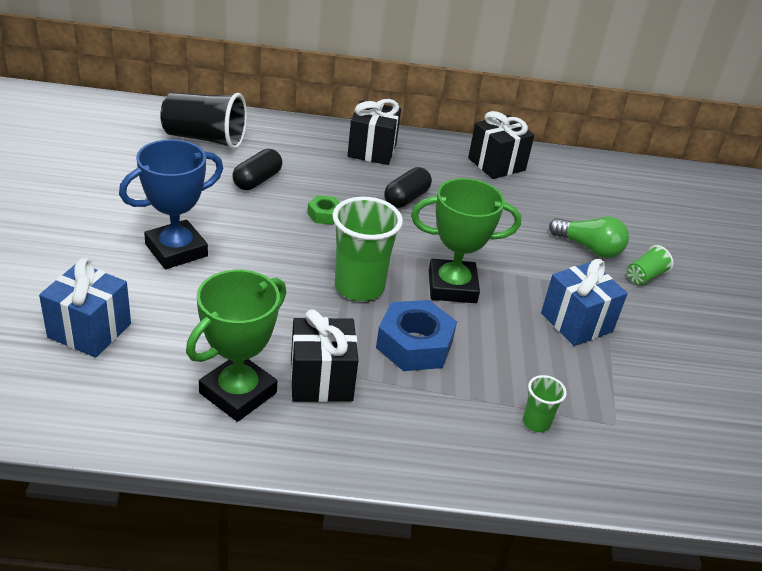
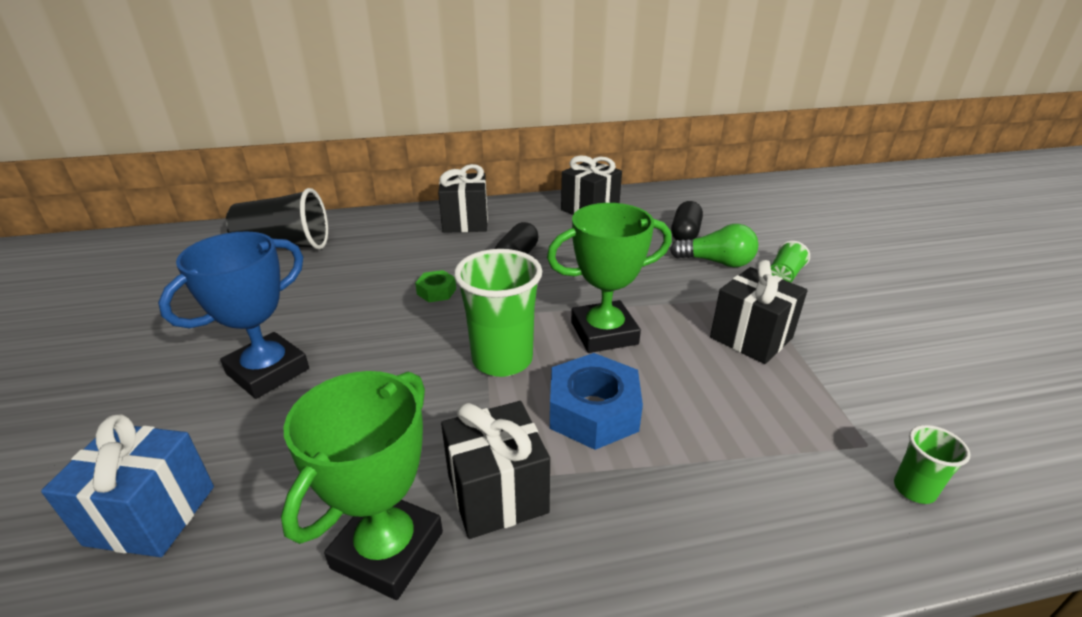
camera: 10 degrees left, 5 degrees down
black capsule [232,149,282,190] -> black capsule moved to [671,201,703,240]
green cup [523,375,567,432] -> green cup moved to [894,425,970,504]
blue gift [541,259,628,346] -> black gift [710,260,808,364]

